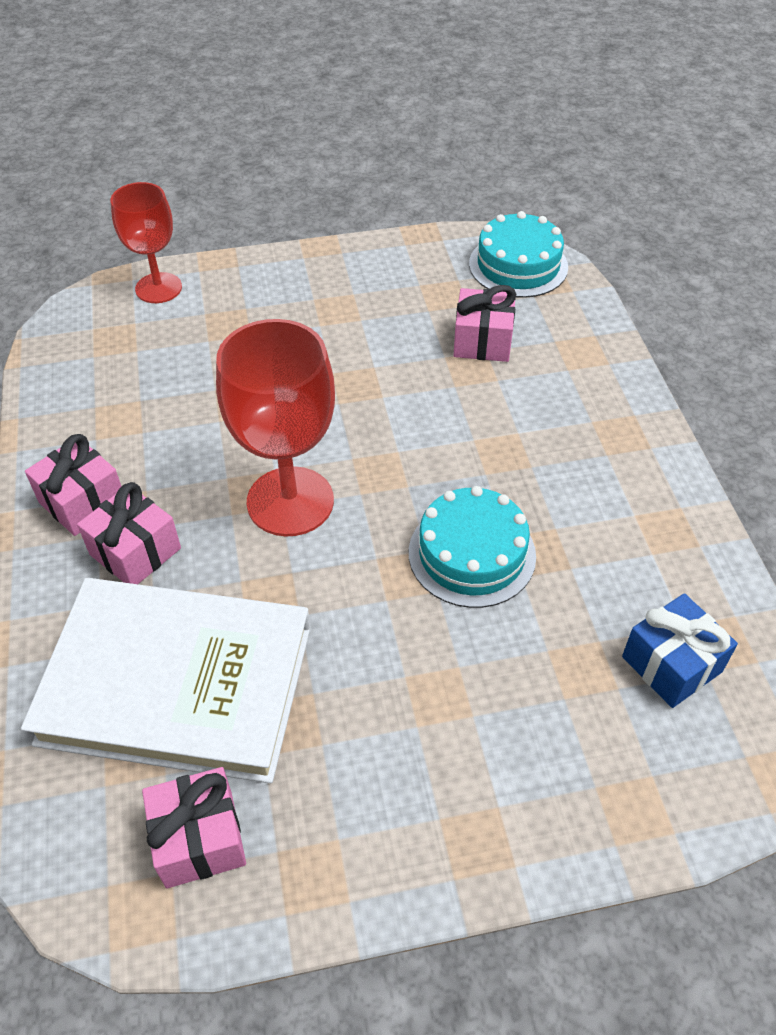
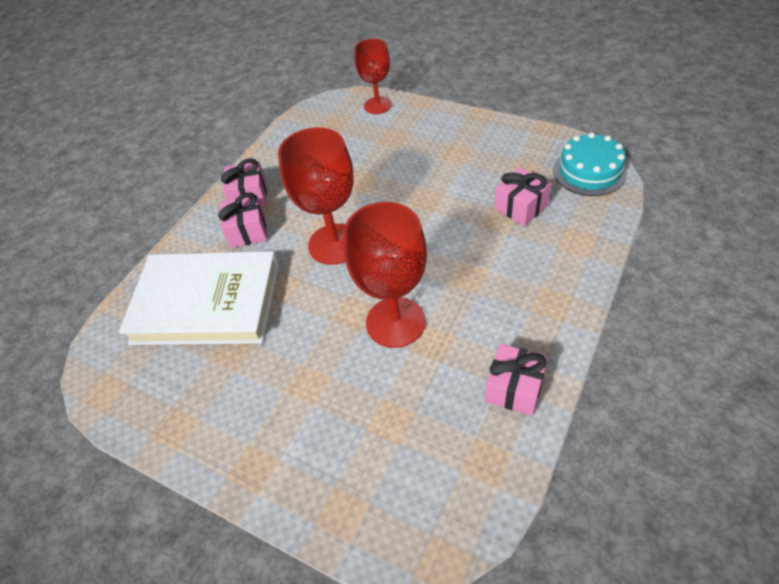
camera: 45 degrees right, 0 degrees up
white book [21,578,311,783] -> white book turned 45 degrees counterclockwise [118,251,279,345]
pink gift [142,767,246,888] -> pink gift moved to [485,344,548,416]
turquoise cake [409,486,536,608] -> red goblet [344,202,427,348]
blue gift [622,593,738,708] -> none

